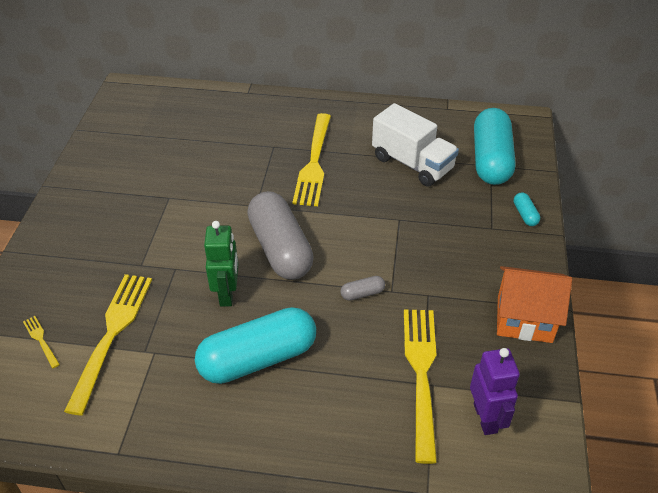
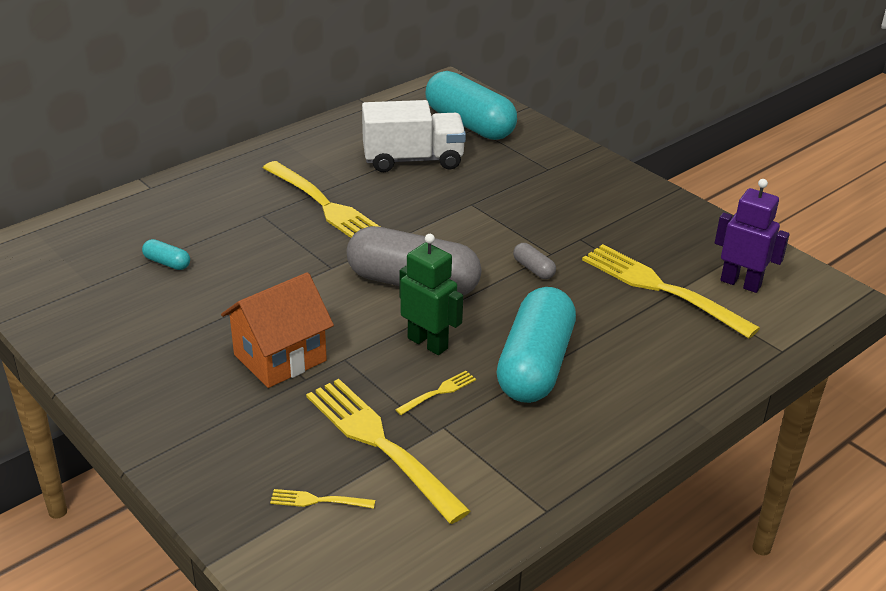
camera: 50 degrees left, 10 degrees down
grey capsule [341,276,385,301] -> grey capsule turned 60 degrees counterclockwise [513,243,556,279]
orange house [497,266,572,343] -> orange house moved to [221,272,334,388]
turquoise capsule [514,193,540,226] -> turquoise capsule moved to [142,239,190,270]
none -> yellow fork [395,371,476,415]

